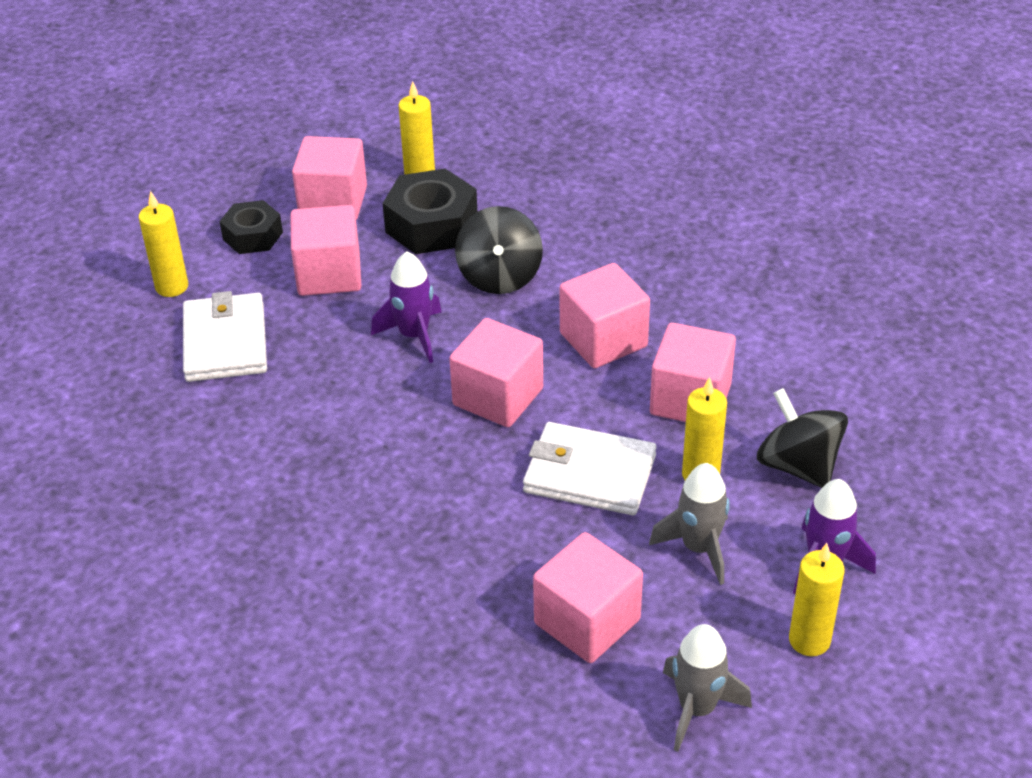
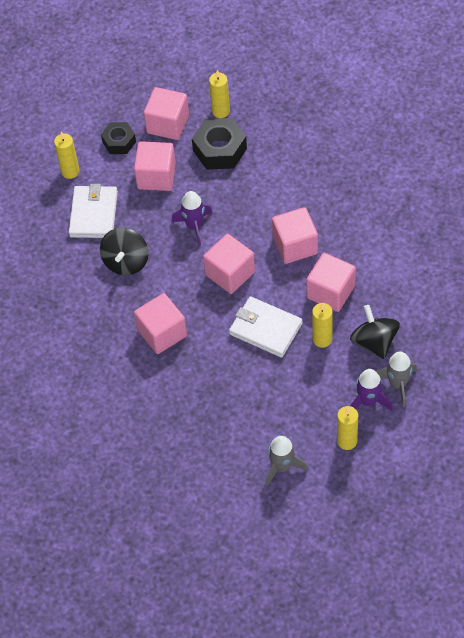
camera: 15 degrees right, 15 degrees up
black spinning top [455,206,543,294] -> black spinning top moved to [100,227,149,275]
pink cube [533,532,643,663] -> pink cube moved to [134,293,187,354]
grey rocket [649,463,730,585] -> grey rocket moved to [376,351,417,407]

